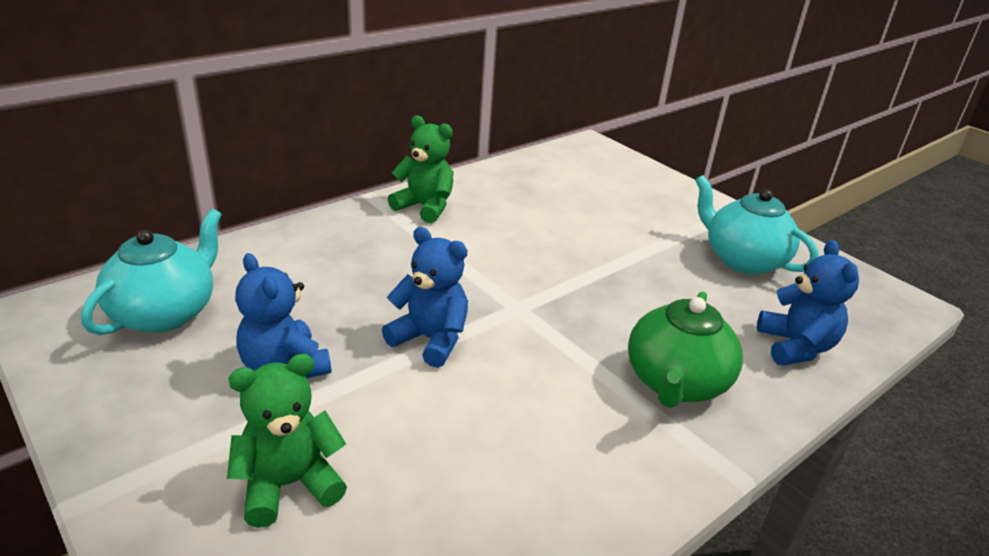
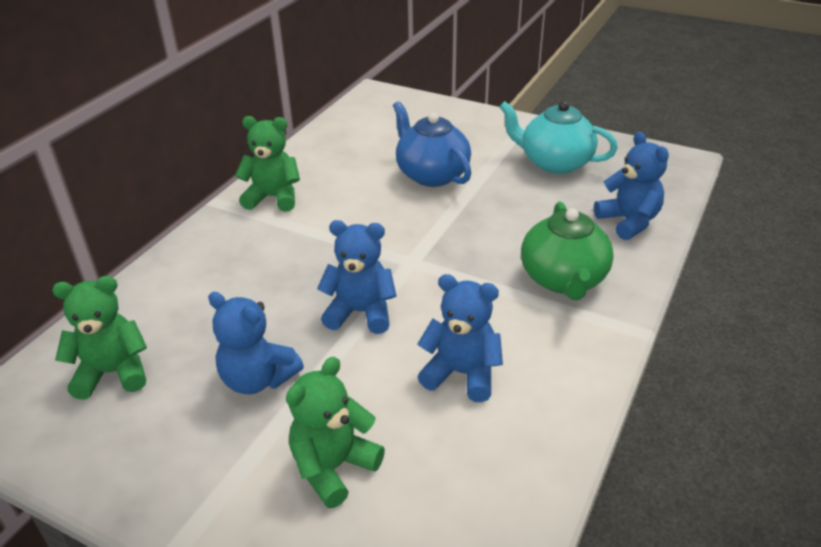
camera: 20 degrees left, 5 degrees up
turquoise teapot [81,209,222,335] -> green teddy bear [52,276,147,400]
none -> blue teapot [393,101,471,187]
none -> blue teddy bear [417,274,503,402]

